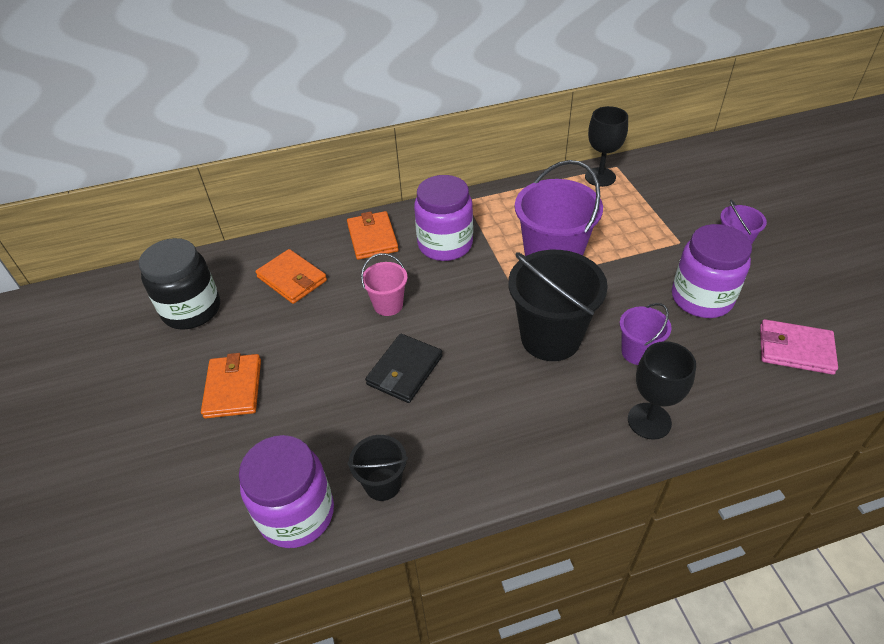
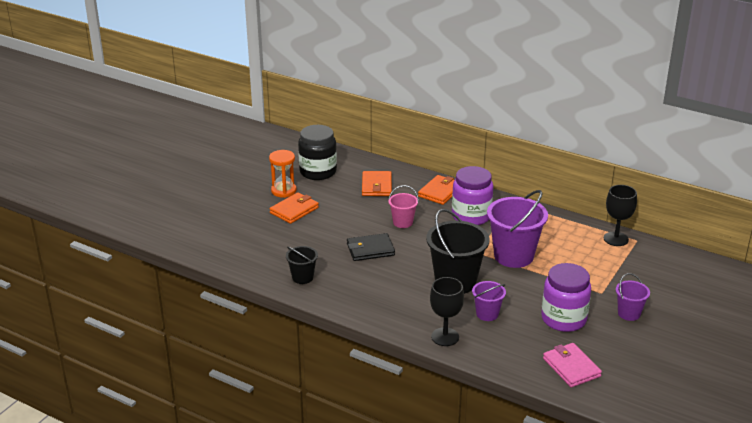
camera: 45 degrees right, 15 degrees down
purple jar [239,435,334,548] -> none
none -> orange hourglass [269,150,296,198]

